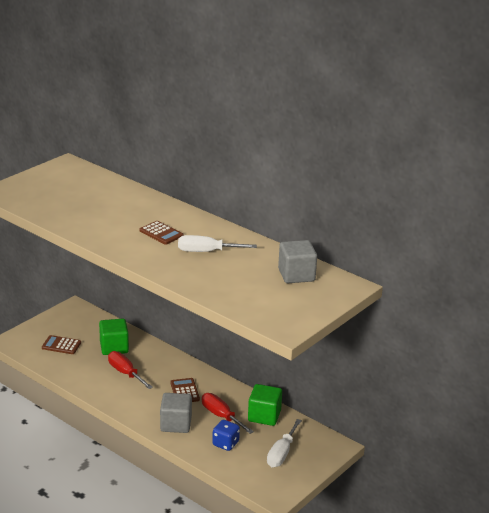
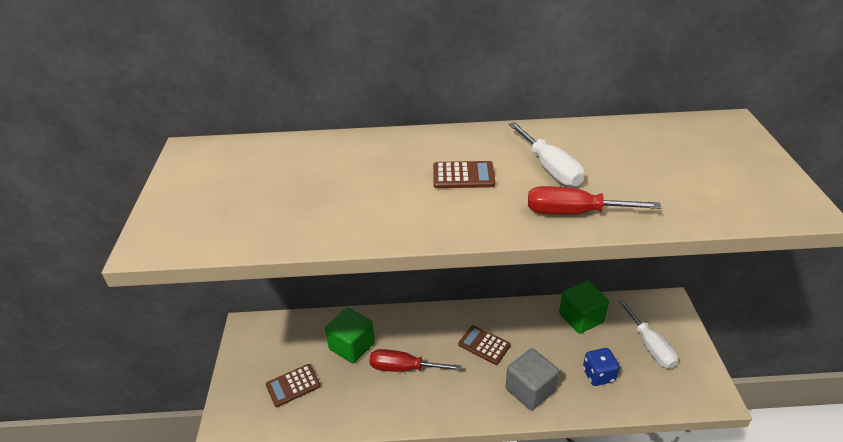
camera: 40 degrees left, 10 degrees up
white screwdriver [178,235,257,252] -> white screwdriver turned 75 degrees counterclockwise [509,122,584,187]
red screwdriver [202,393,254,434] -> red screwdriver moved to [528,186,661,214]
grey cube [278,240,317,283] -> none

